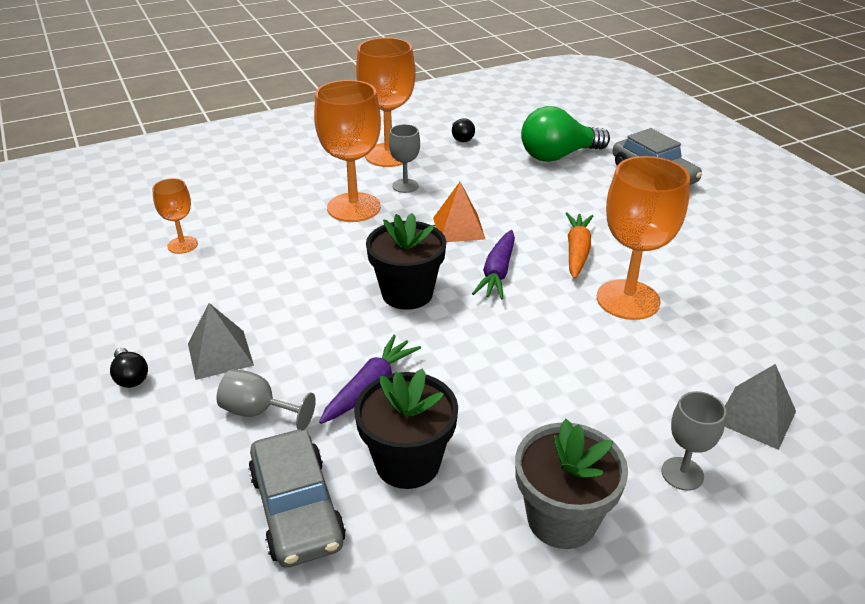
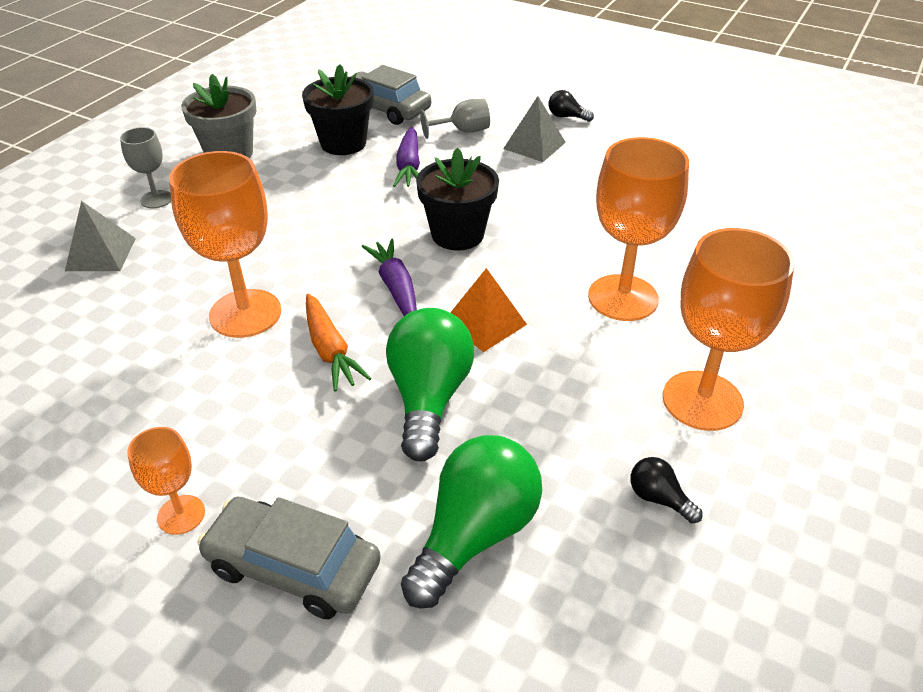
camera: 145 degrees right, 5 degrees up
orange goblet [152,178,198,254] -> orange goblet moved to [127,427,205,535]
grey goblet [389,124,420,193] -> none
none -> green light bulb [386,308,474,461]

